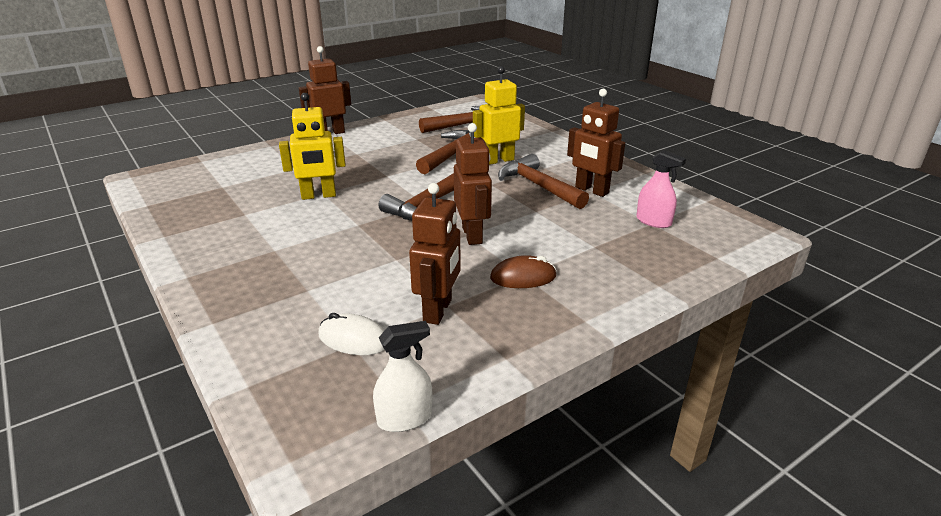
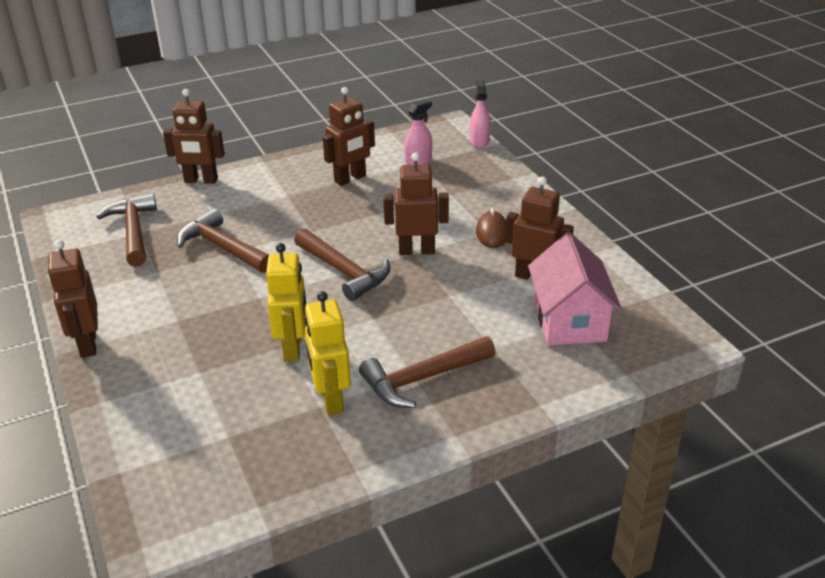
camera: 80 degrees left, 5 degrees up
white mouse [318,313,385,355] -> pink house [528,232,622,345]
white spray bottle [373,321,432,432] -> none
yellow robot [473,66,525,165] -> yellow robot moved to [304,291,351,415]
brown hammer [498,154,589,209] -> brown hammer moved to [359,336,496,408]
none -> brown robot [163,89,225,184]
none -> pink spray bottle [470,80,491,148]

